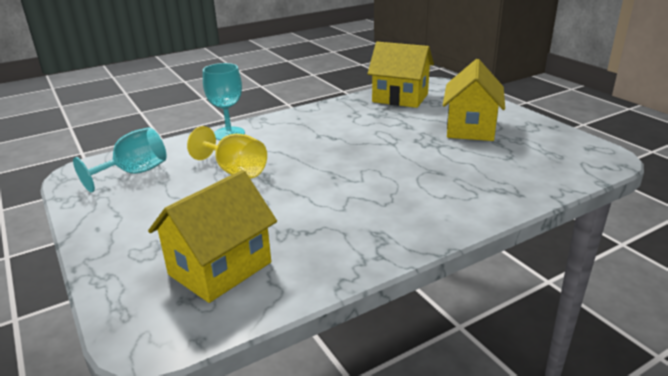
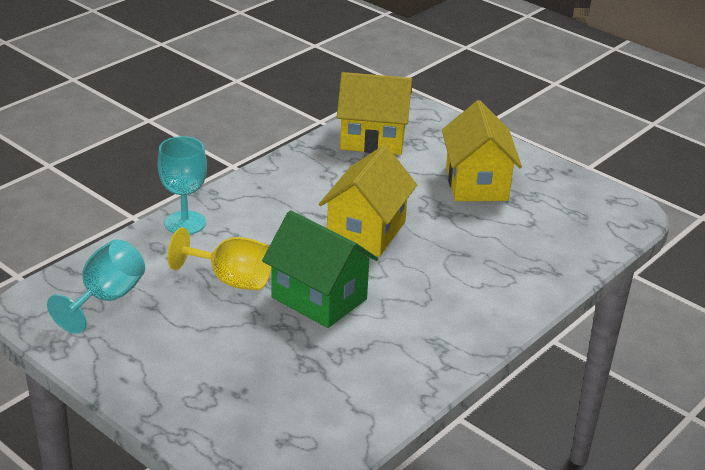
camera: 20 degrees left, 5 degrees up
yellow house [148,170,277,303] -> yellow house moved to [319,145,417,257]
none -> green house [262,210,378,328]

